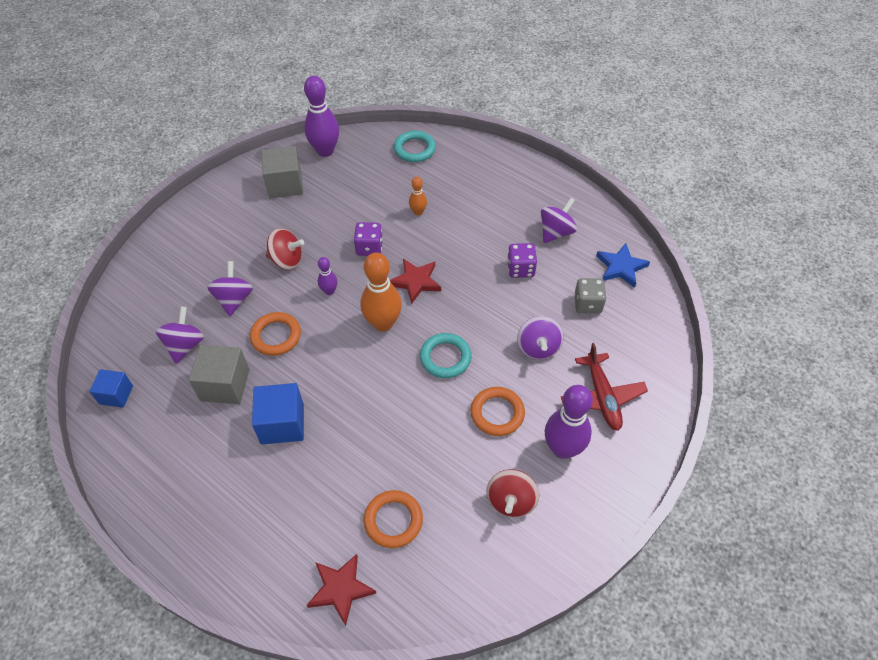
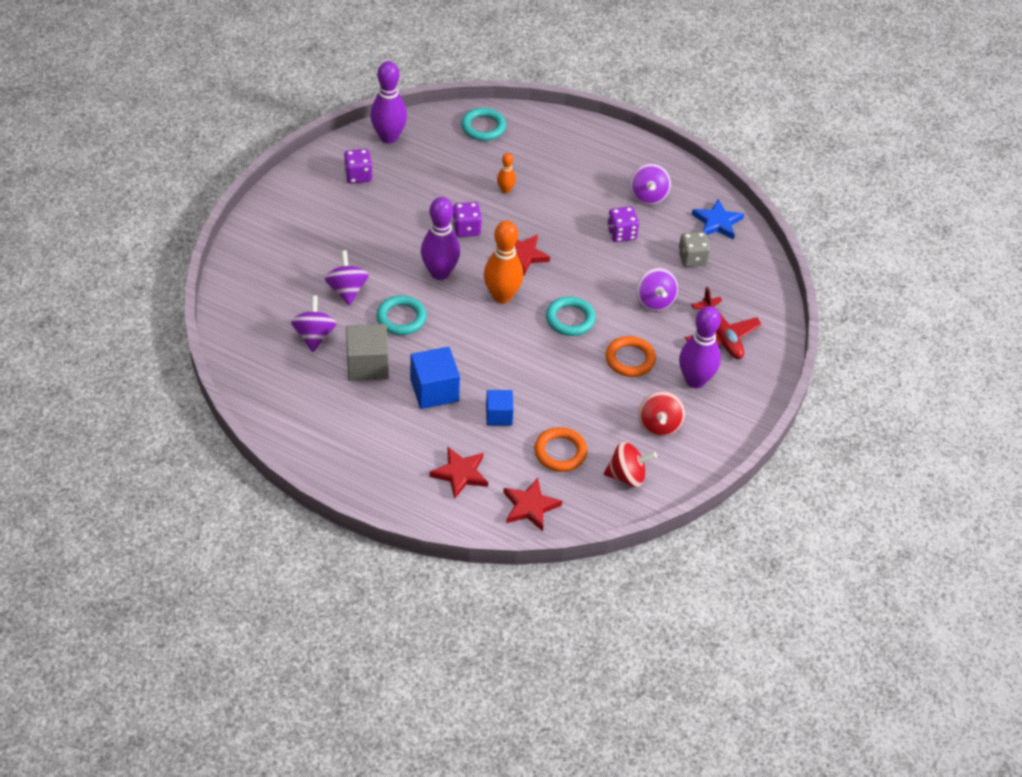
camera: 15 degrees left, 5 degrees down
blue cube [89,369,133,408] -> blue cube moved to [486,390,514,425]
orange ring [250,312,301,356] -> turquoise ring [376,295,427,335]
grey cube [261,146,303,199] -> purple dice [344,149,372,184]
red spinning top [266,228,304,270] -> red spinning top moved to [604,442,657,487]
purple bowling pin [318,257,338,295] -> purple bowling pin [421,197,460,280], size x1.99
purple spinning top [541,197,577,243] -> purple spinning top turned 150 degrees clockwise [630,163,671,205]
none -> red star [429,447,488,499]

